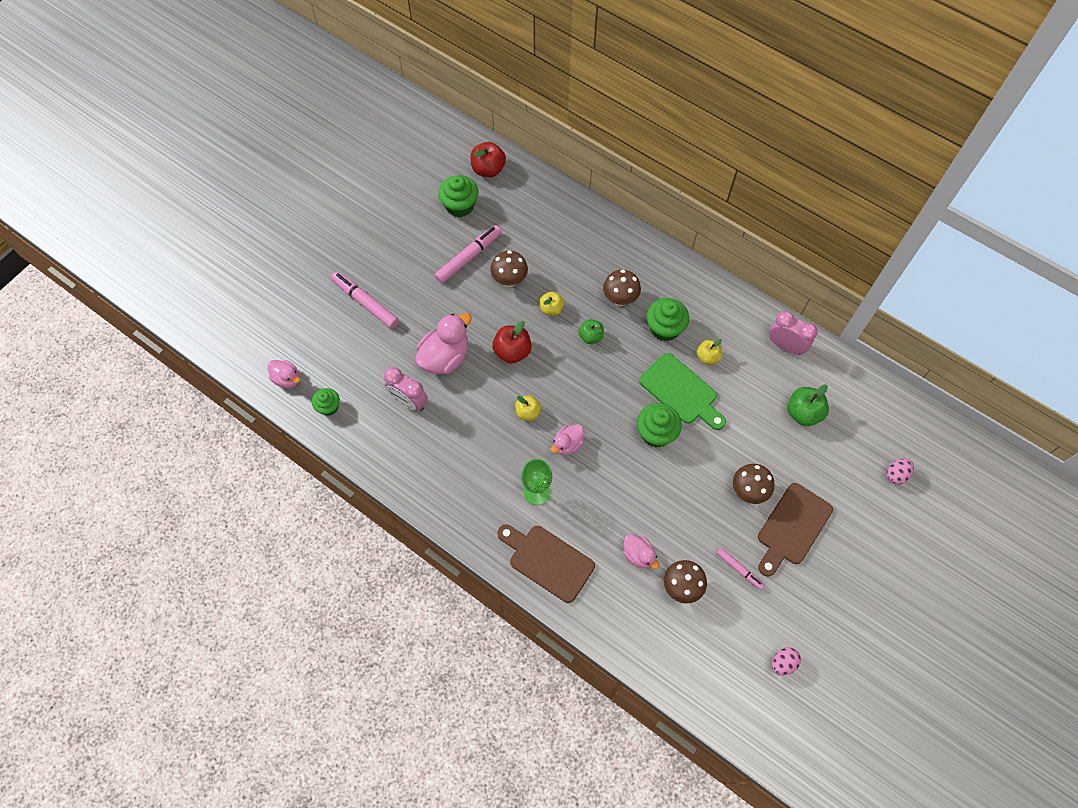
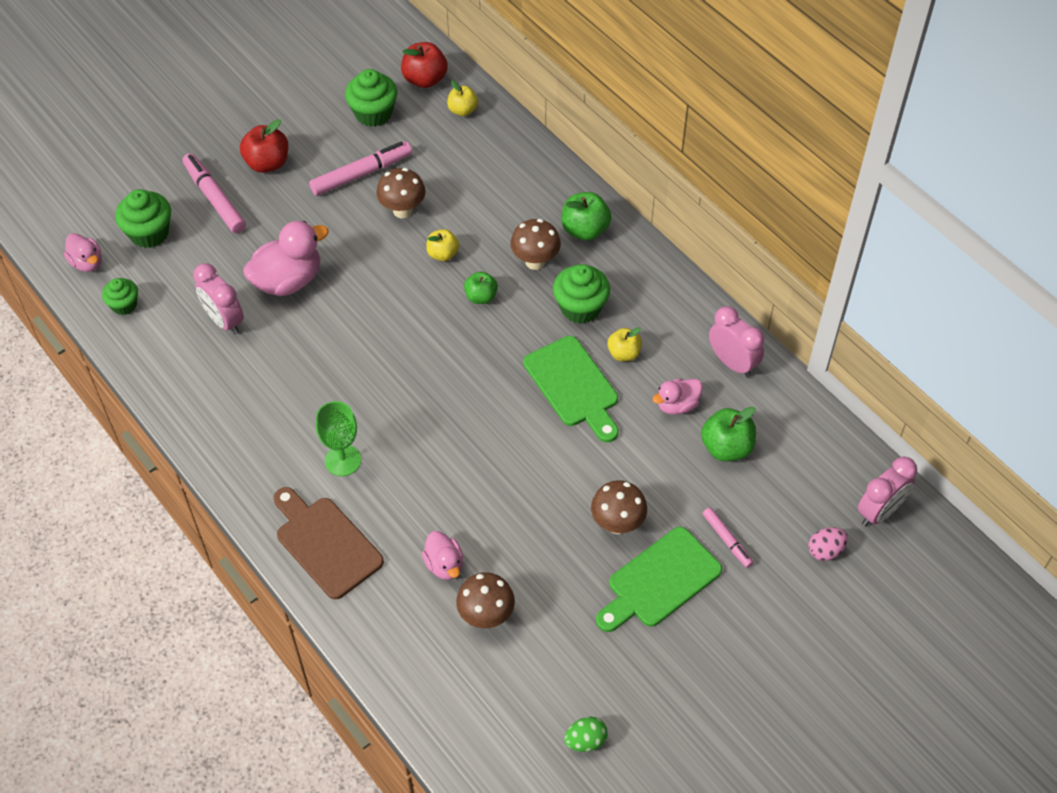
camera: 15 degrees right, 10 degrees down
red apple [492,321,532,363] -> red apple moved to [240,119,288,173]
yellow apple [515,395,541,421] -> yellow apple moved to [447,80,478,116]
pink duck [551,424,585,455] -> pink duck moved to [652,378,703,415]
green cupcake [637,403,682,447] -> green cupcake moved to [115,189,171,248]
pink marker [717,548,764,590] -> pink marker moved to [703,507,753,568]
brown cutting board [758,483,833,577] -> green cutting board [596,527,722,632]
pink egg [772,647,801,676] -> green egg [564,717,608,752]
none -> green apple [562,192,611,240]
none -> pink clock [858,457,917,526]

